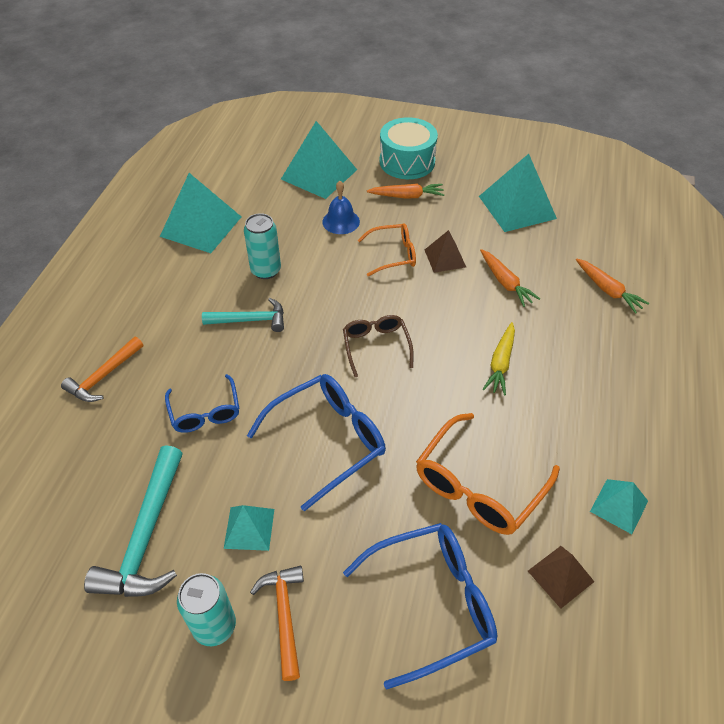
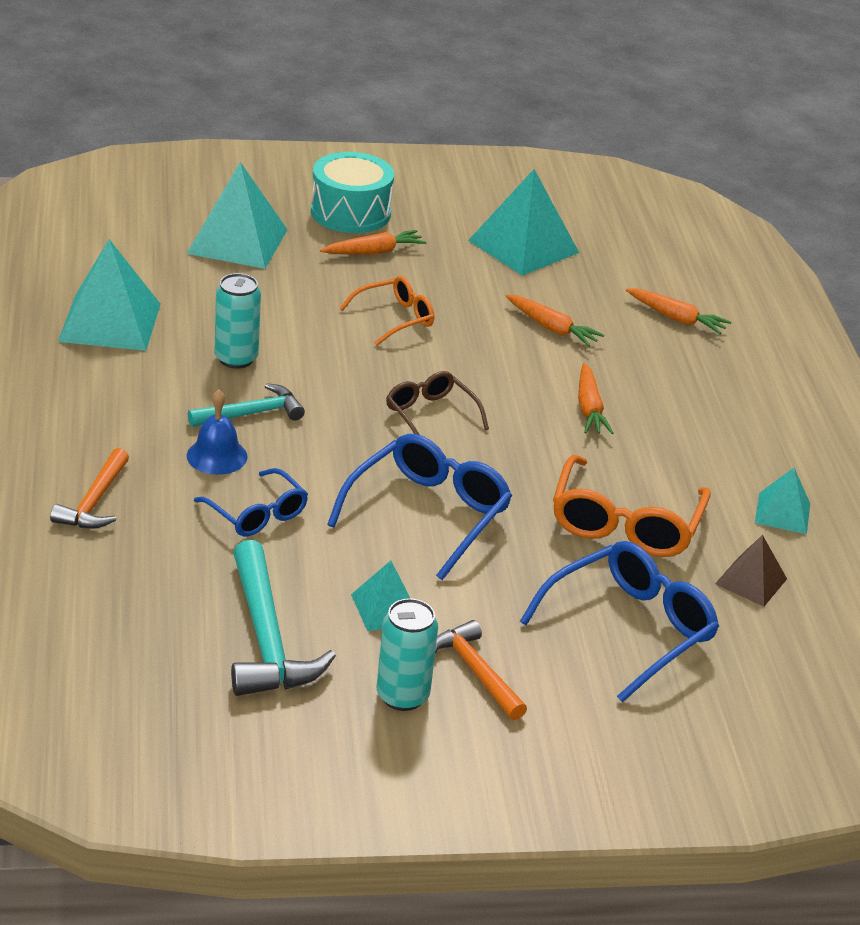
camera: 25 degrees left, 15 degrees down
blue bell [322,181,360,234] -> blue bell moved to [187,390,248,475]
brown pyramid [425,230,466,273] -> none
yellow carrot [483,322,515,395] -> orange carrot [578,363,614,434]

